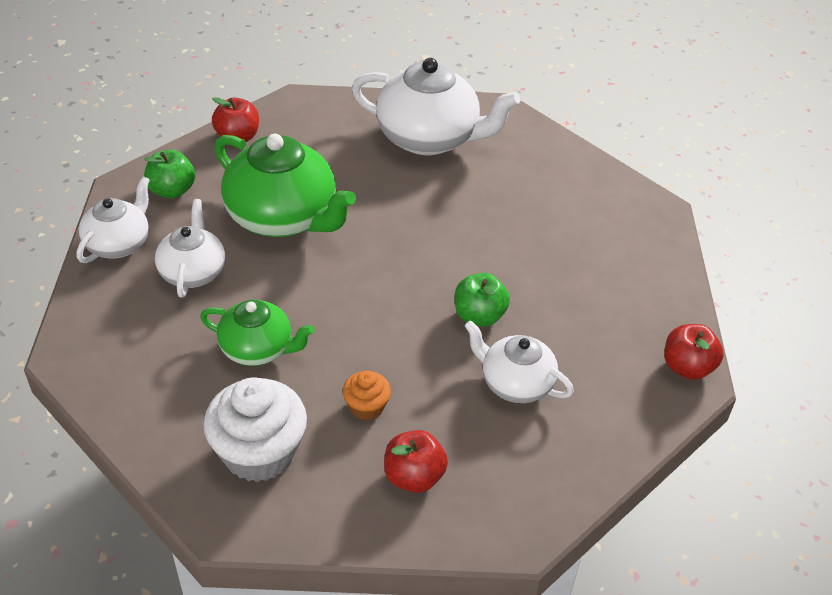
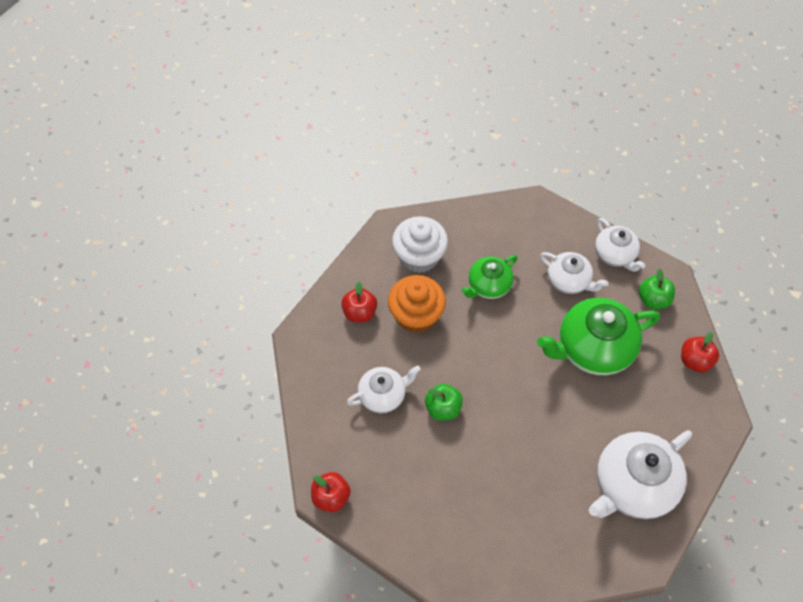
camera: 125 degrees right, 15 degrees up
orange cupcake [343,370,391,420] -> orange cupcake [388,275,446,333], size x2.00

